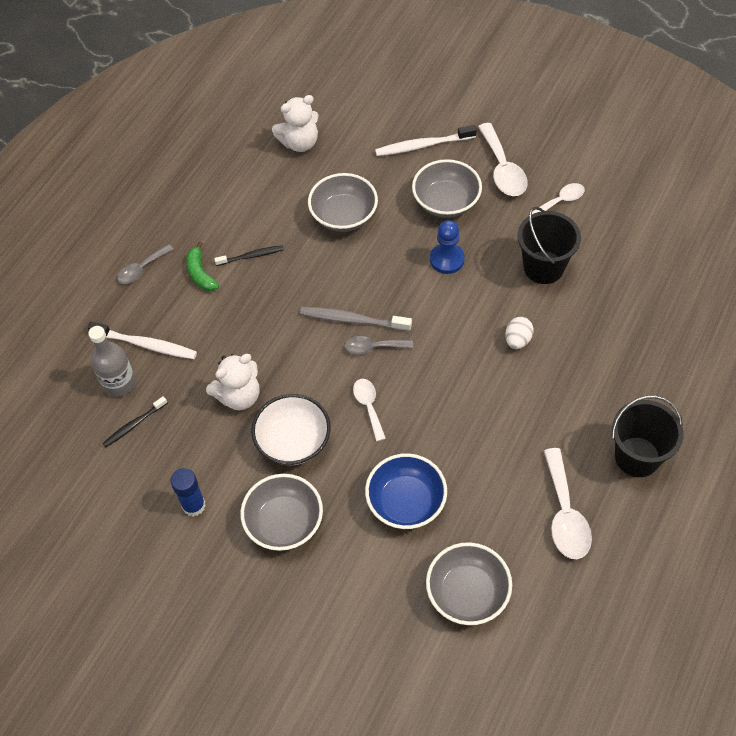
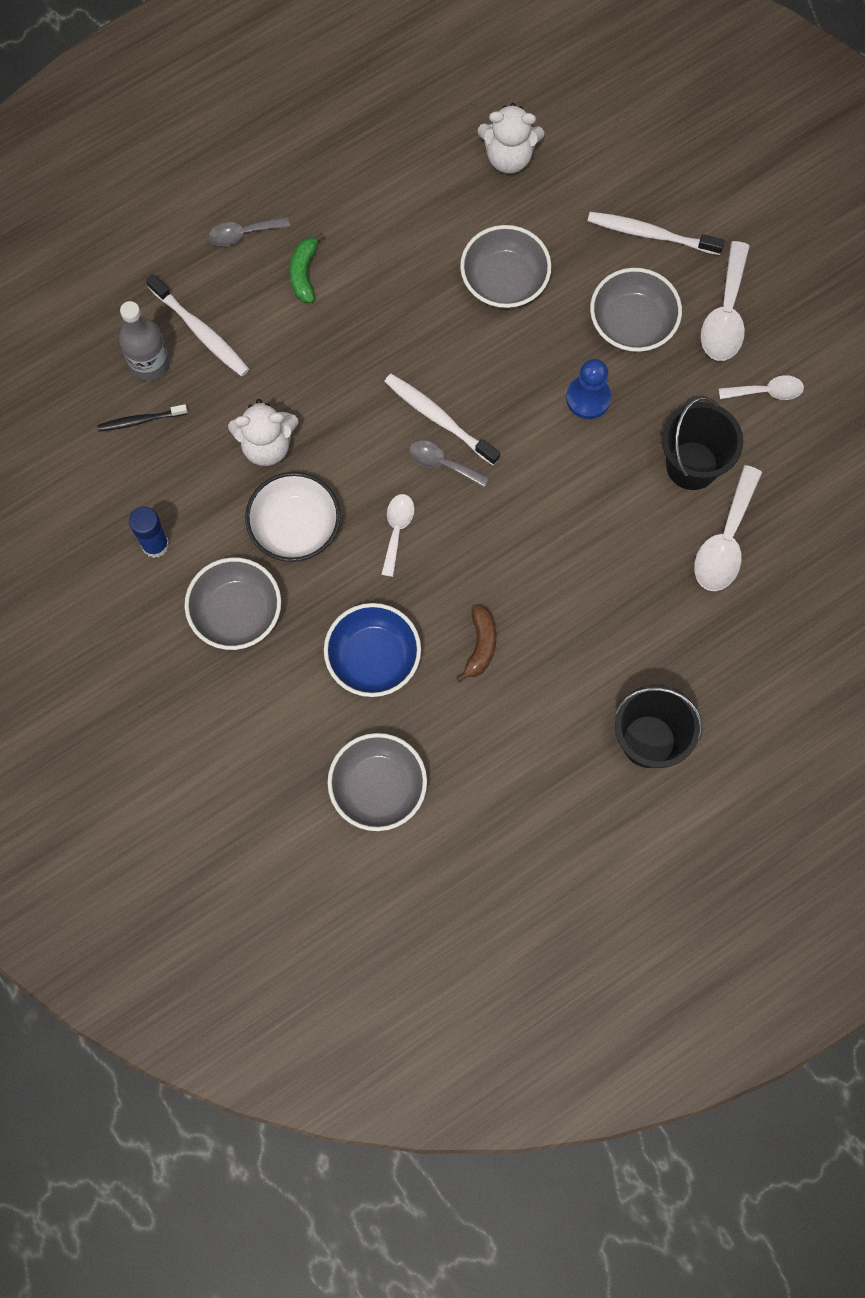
camera: 25 degrees right, 15 degrees up
black toothbrush [214,245,284,266] -> none
grey toothbrush [300,307,412,331] -> white toothbrush [384,374,500,465]
white egg [505,317,534,349] -> none
white spoon [544,448,592,559] -> white spoon moved to [694,465,762,591]
none -> brown banana [456,604,496,682]

